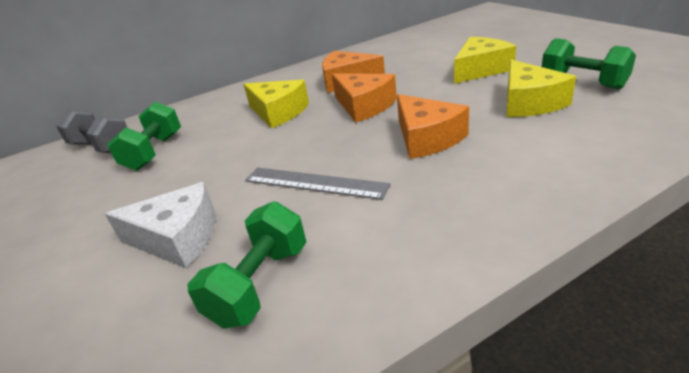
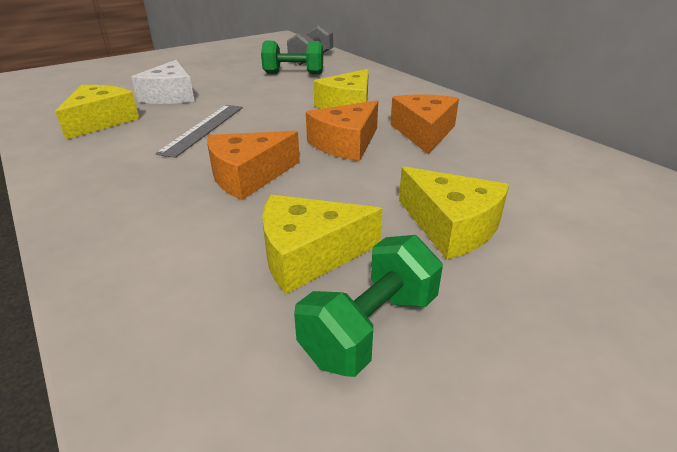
camera: 80 degrees right, 0 degrees up
green dumbbell [187,201,306,329] -> yellow cheese [55,85,139,140]

